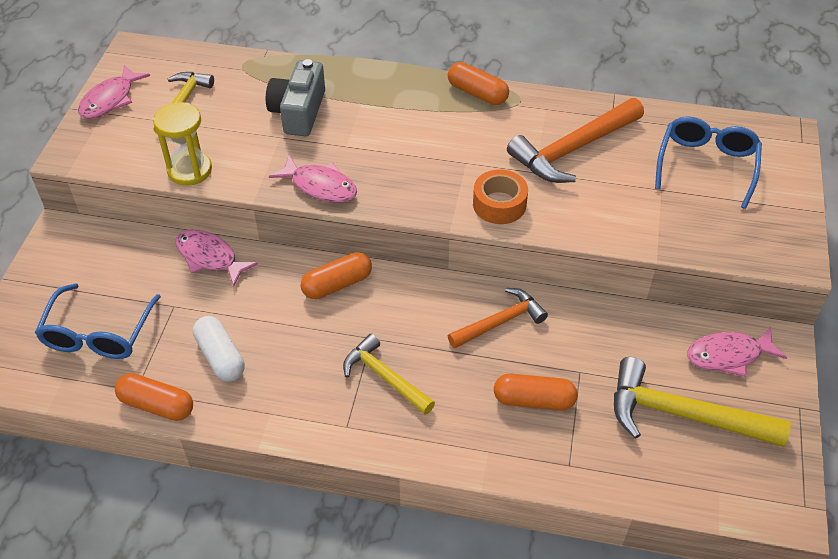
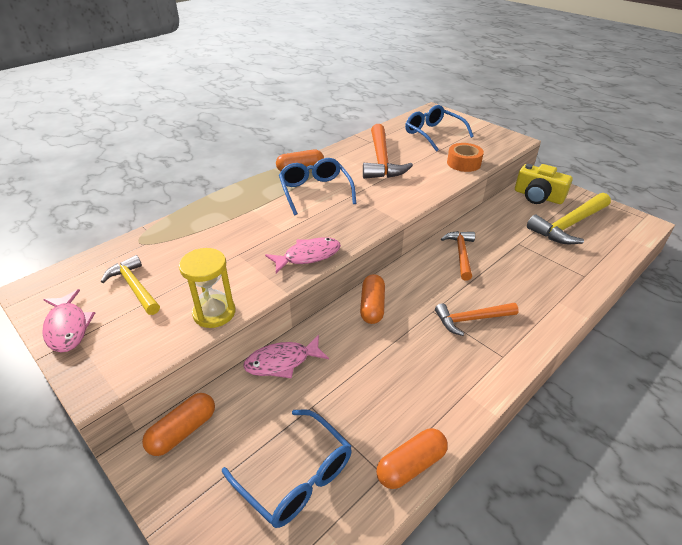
camera: 55 degrees left, 10 degrees down
white capsule [193,316,245,382] -> none
grey camera [266,59,325,136] -> none
yellow hammer [343,334,435,415] -> orange hammer [435,303,519,336]
orange tape [473,169,528,224] -> orange tape moved to [447,143,484,172]
orange capsule [494,374,578,410] -> orange capsule moved to [142,393,215,456]
pink fish [687,327,787,377] -> yellow camera [515,164,573,204]
none -> blue glasses [279,158,356,215]

